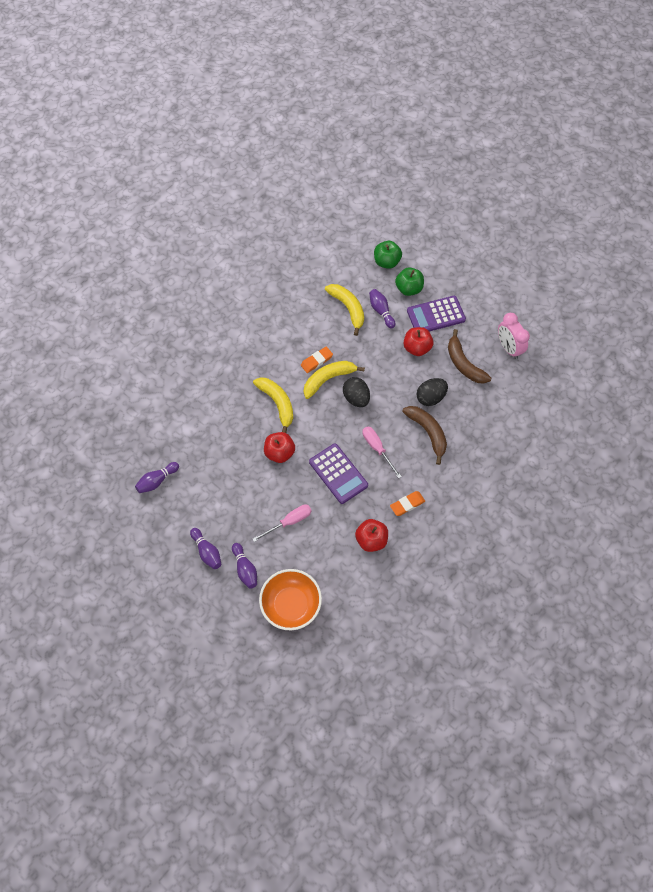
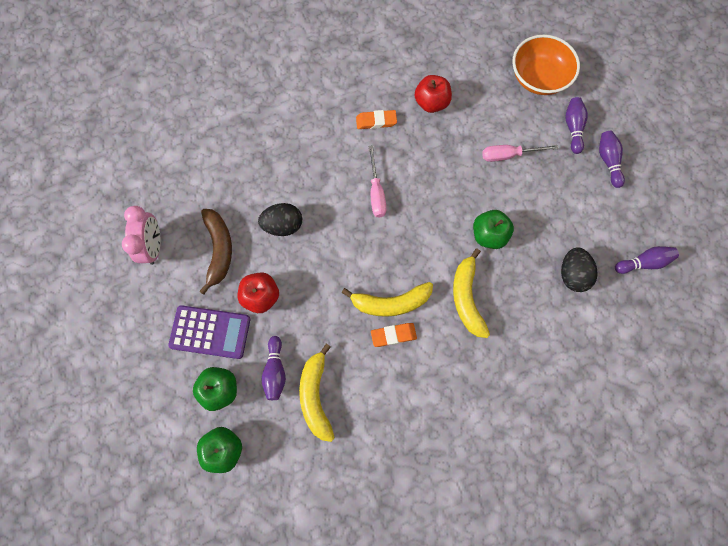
camera: 155 degrees left, 10 degrees up
red apple [264,432,295,463] -> green apple [473,210,514,249]
purple calculator [309,444,368,504] -> none
black egg [343,377,370,407] -> black egg moved to [561,248,598,292]
brown banana [402,406,447,465] -> none

